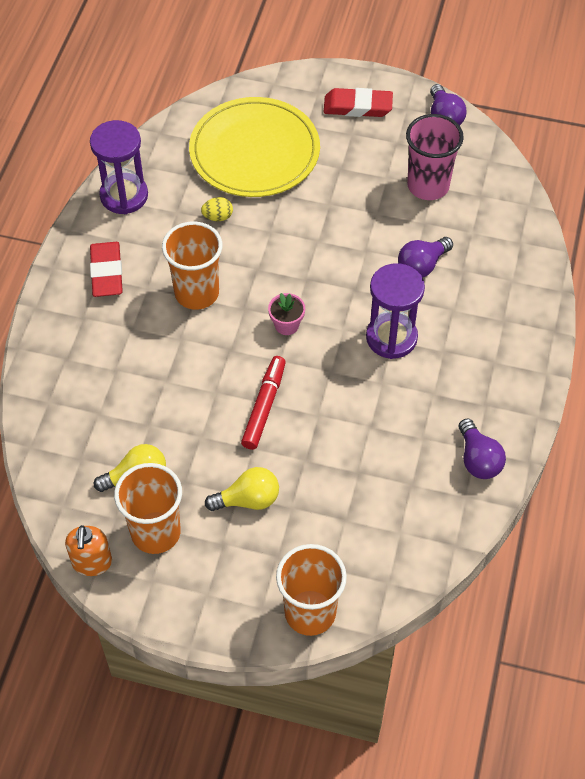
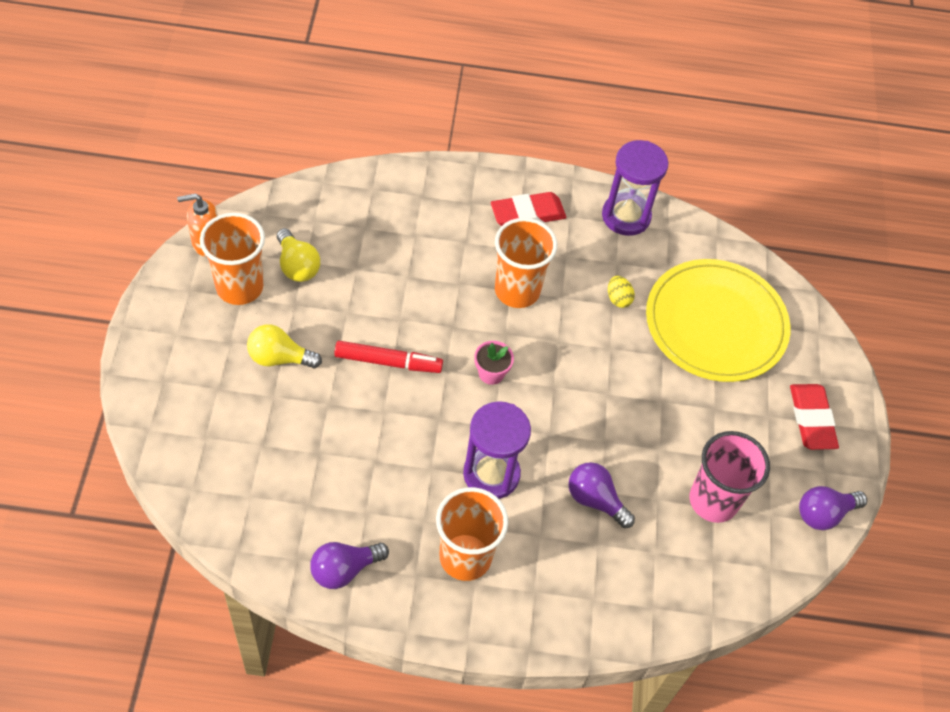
camera: 75 degrees right, 0 degrees up
yellow light bulb [205,467,279,511] -> yellow light bulb turned 120 degrees clockwise [247,324,322,368]
orange cup [276,544,347,636] -> orange cup moved to [436,487,508,581]

